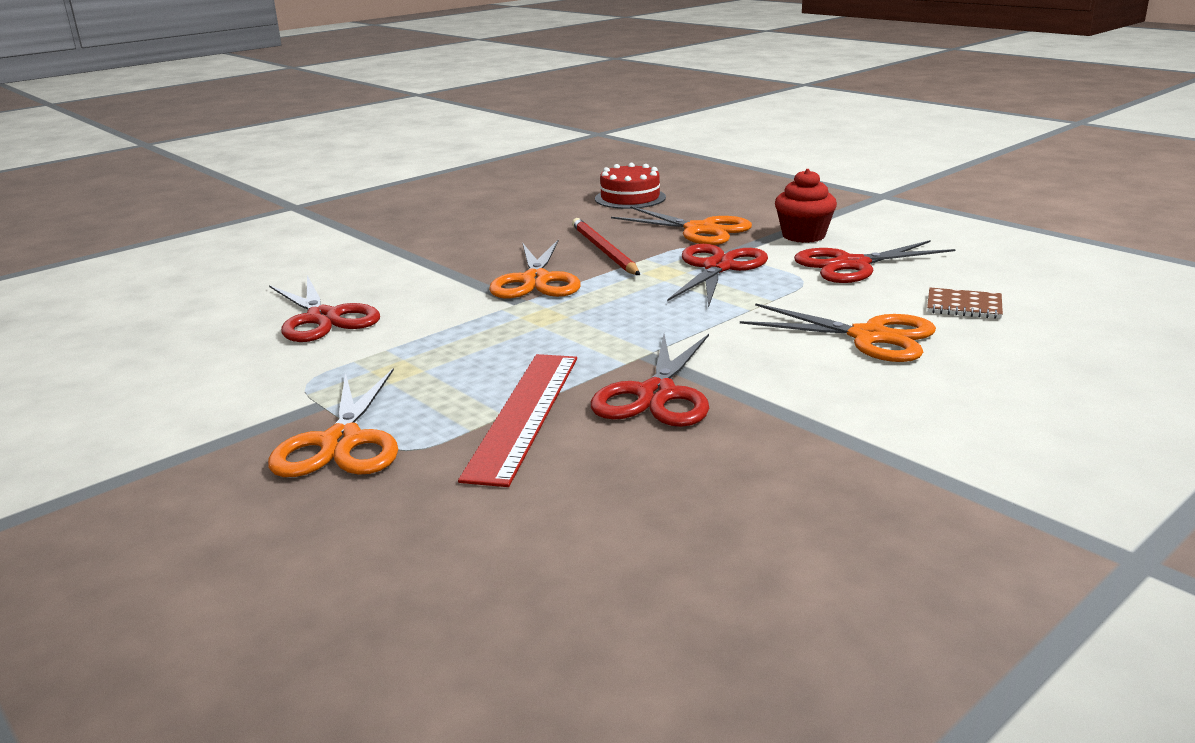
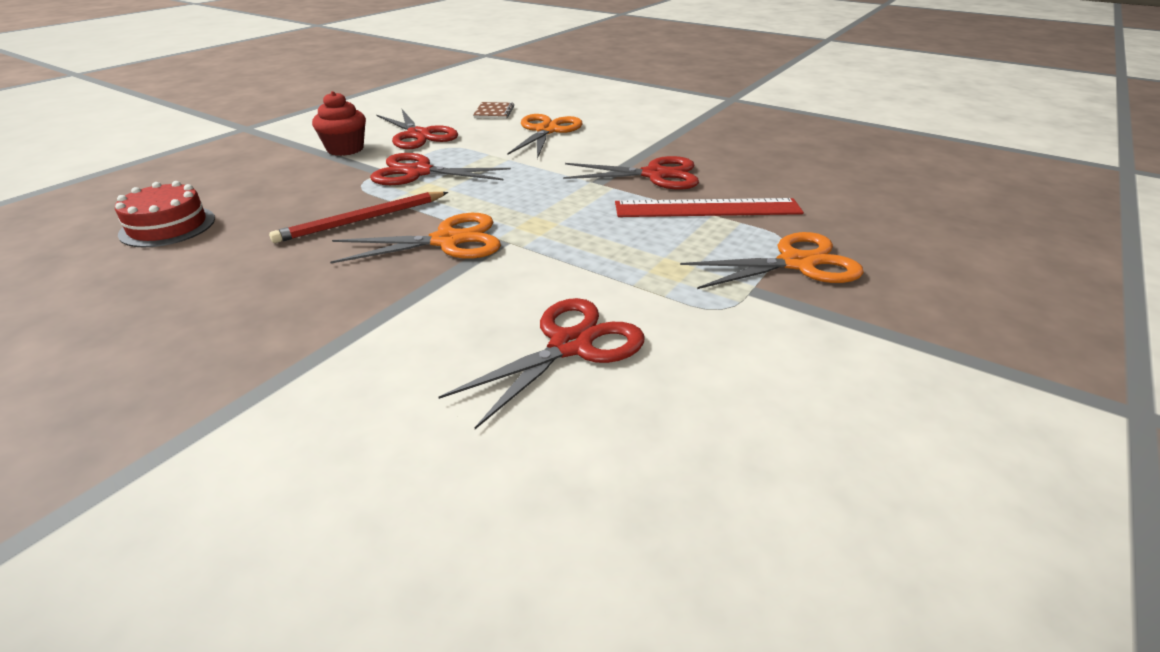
camera: 105 degrees left, 10 degrees up
orange scissors [611,206,752,245] -> none

